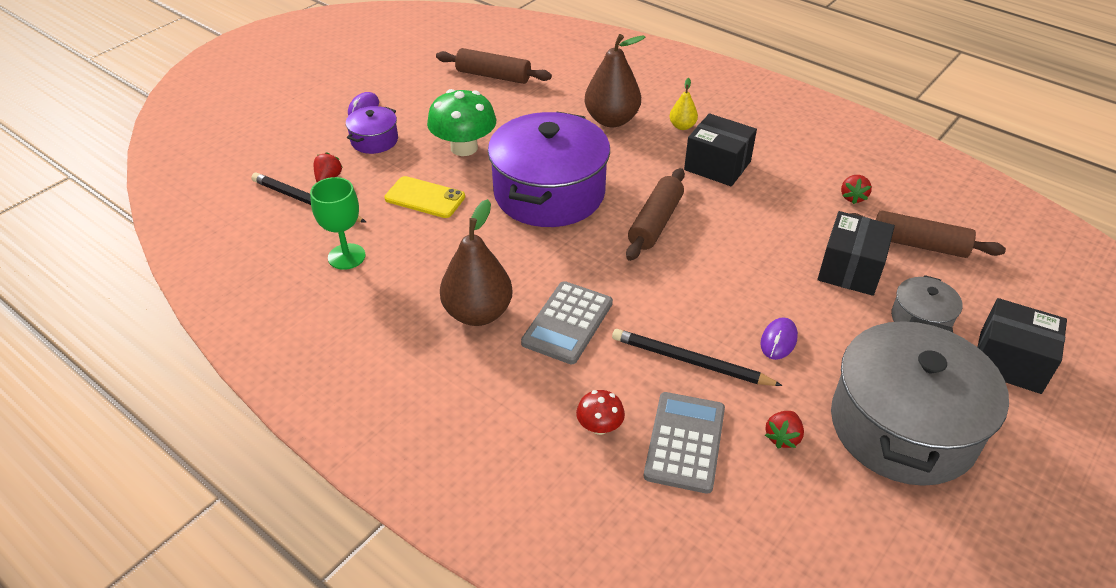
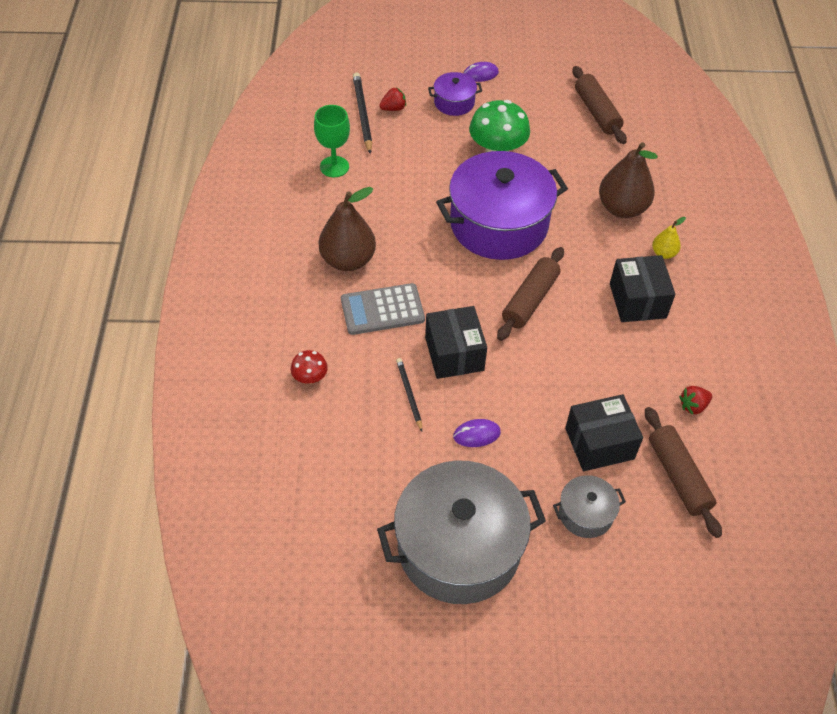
camera: 50 degrees right, 10 degrees up
yellow phone [384,176,465,218] -> none
black pencil [612,329,783,386] -> black pencil [396,358,422,432], size x0.62
brown rolling pin [626,168,685,261] -> brown rolling pin turned 45 degrees counterclockwise [497,247,564,341]
grey calculator [644,392,725,494] -> none
red strawberry [765,411,804,448] -> none
black box [978,298,1067,394] -> black box moved to [425,306,487,379]

